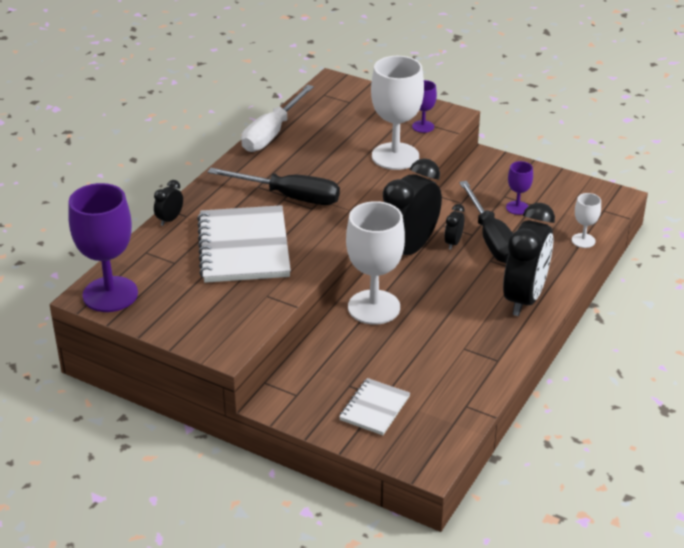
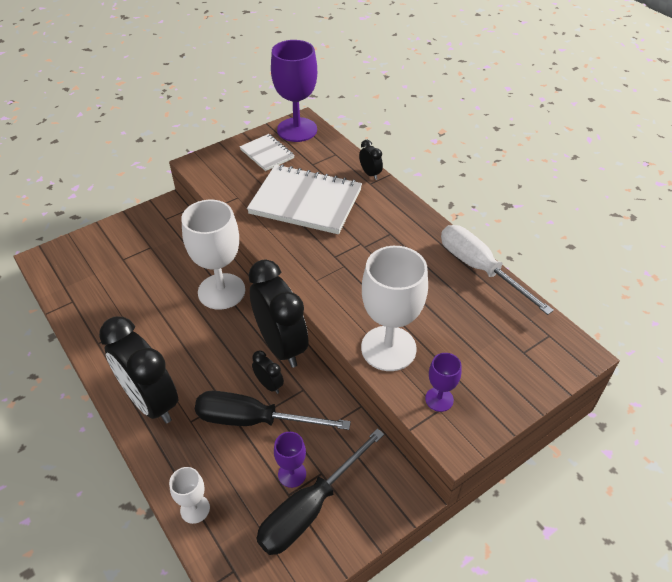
camera: 115 degrees right, 10 degrees up
black screwdriver [207,168,340,205] -> black screwdriver moved to [256,428,384,555]
white notebook [339,378,410,435] -> white notebook moved to [240,134,295,171]

